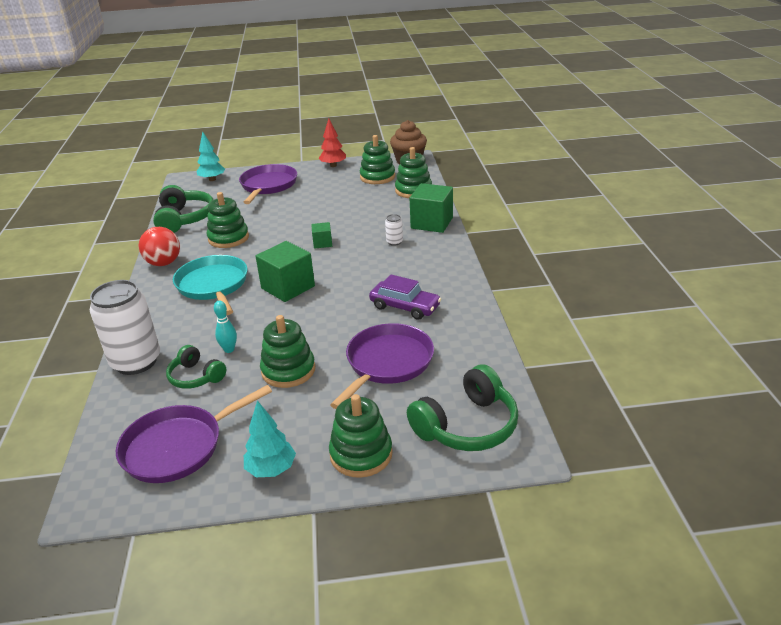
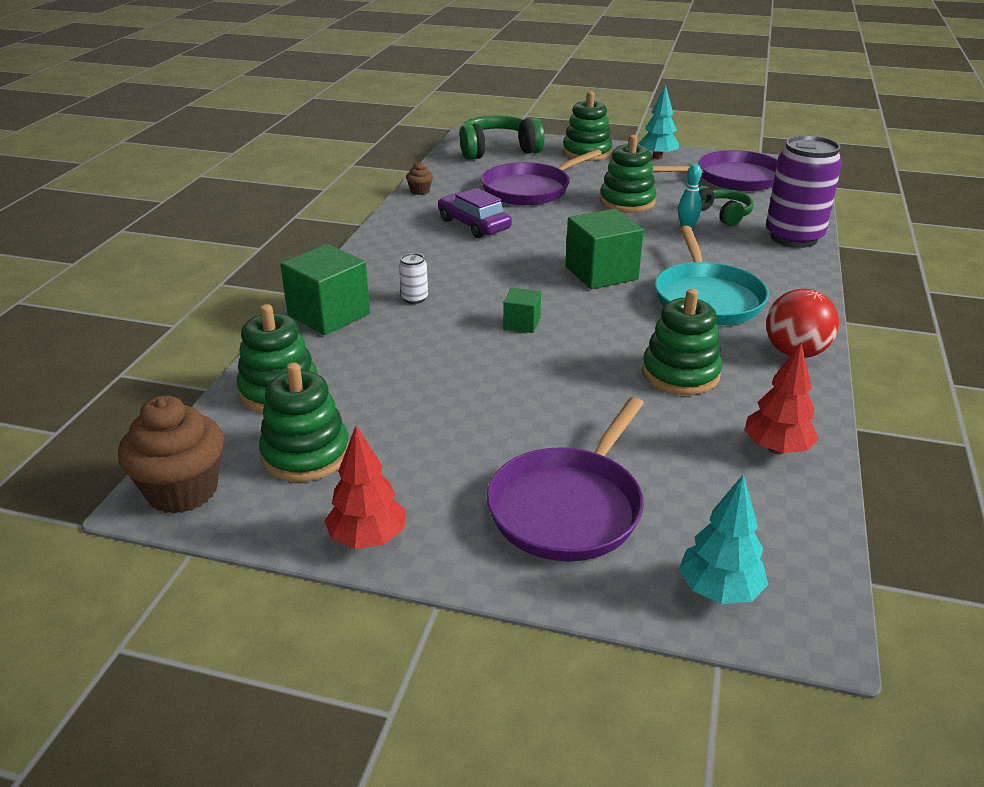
camera: 160 degrees left, 0 degrees up
white can [90,280,160,375] -> purple can [766,135,842,248]
green headphones [153,185,213,233] -> red tree [744,343,819,454]
none -> brown cupcake [406,161,433,195]

